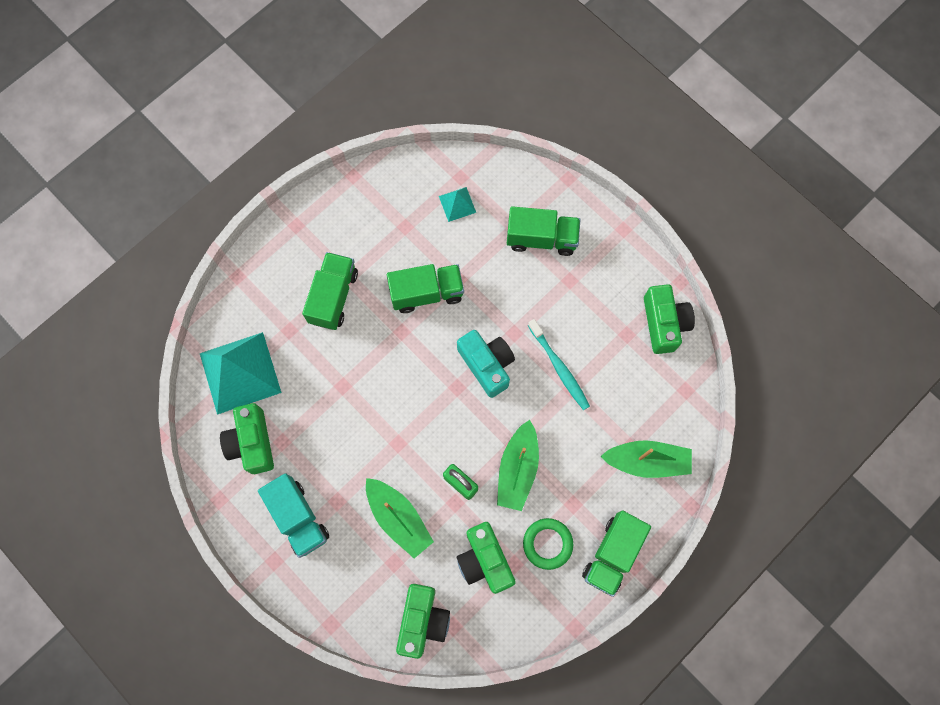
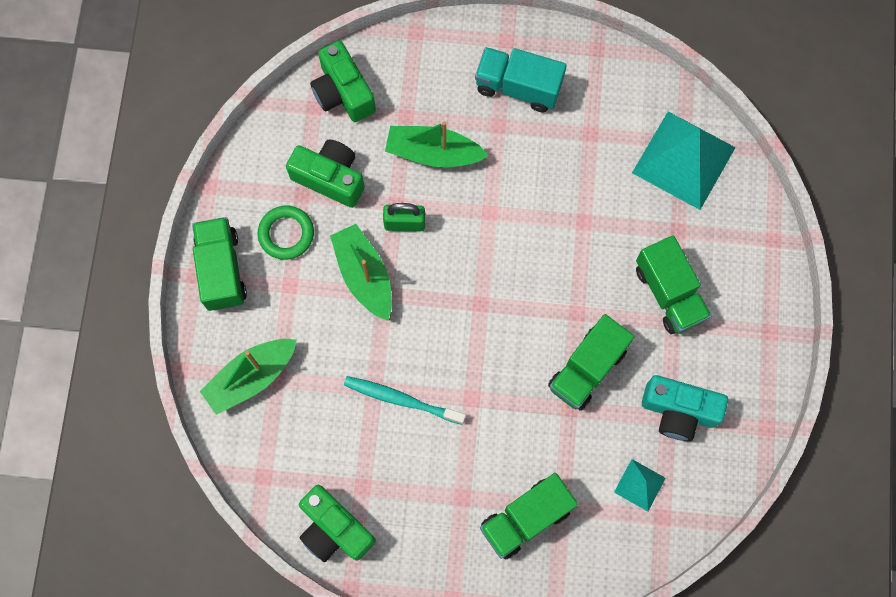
camera: 140 degrees right, 0 degrees up
green camera [220,403,274,474] -> none
turquoise camera [457,330,515,398] -> turquoise camera moved to [642,375,728,441]

